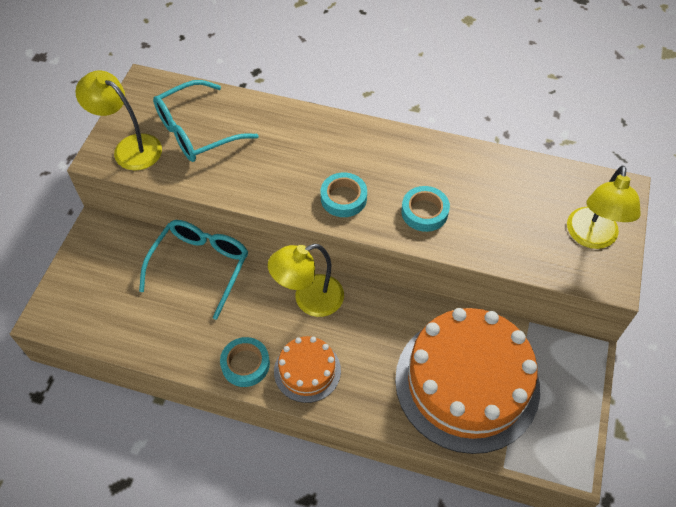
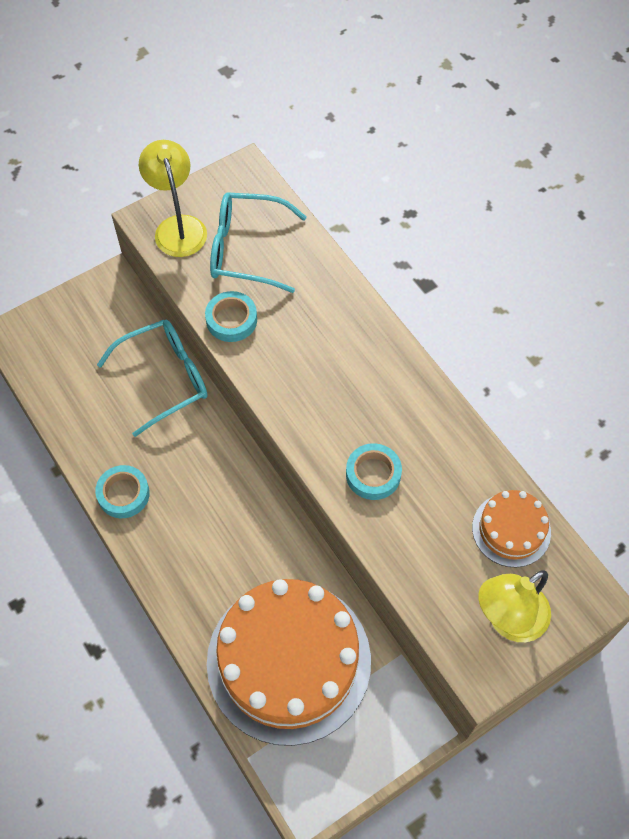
camera: 40 degrees right, 5 degrees up
yellow lamp [268,244,344,317] -> none
orange cake [274,336,341,403] -> orange cake moved to [472,490,551,567]
turquoise tape [321,172,367,217] -> turquoise tape moved to [205,291,257,342]

